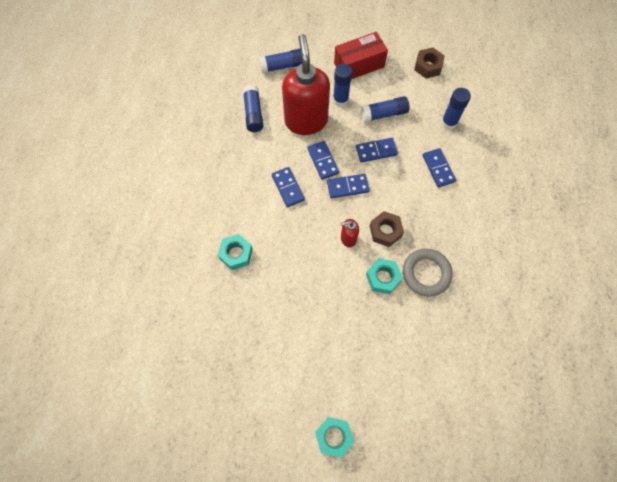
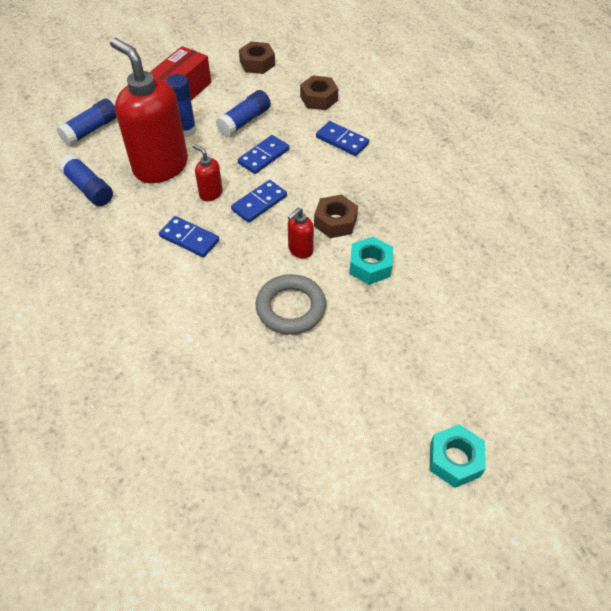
camera: 35 degrees left, 15 degrees down
turquoise nut [218,234,253,270] -> none
blue domino [307,141,339,180] -> red soap dispenser [193,144,223,201]
grey ring [403,249,453,296] -> grey ring moved to [256,274,326,335]
blue glue stick [441,88,471,130] -> brown nut [300,75,338,110]

